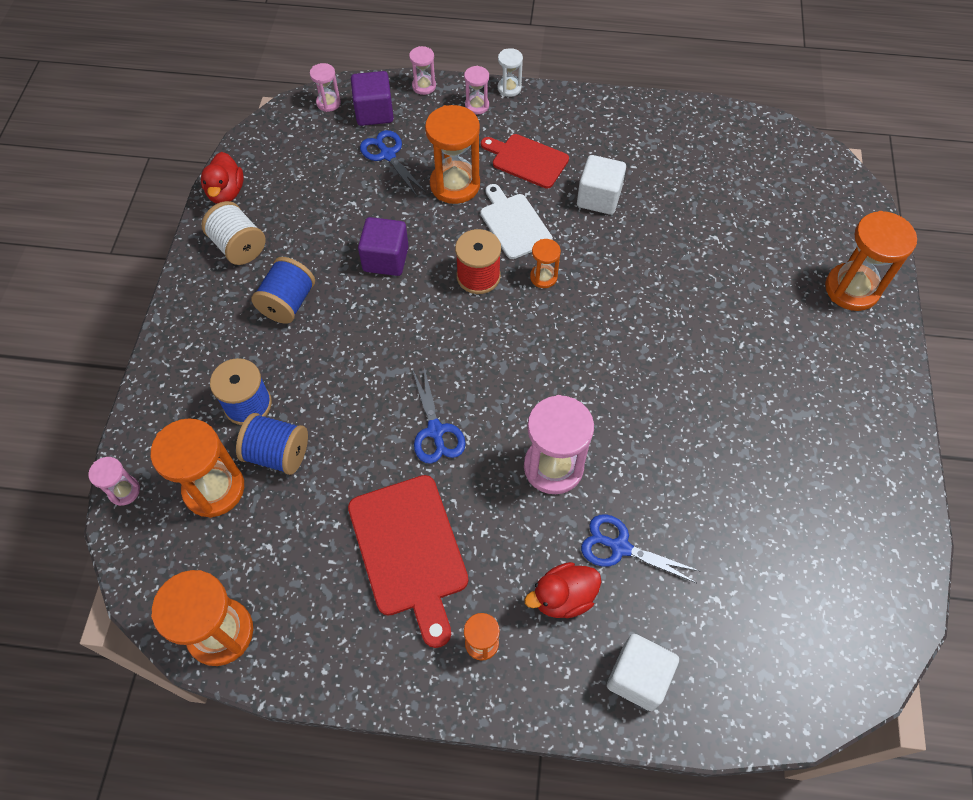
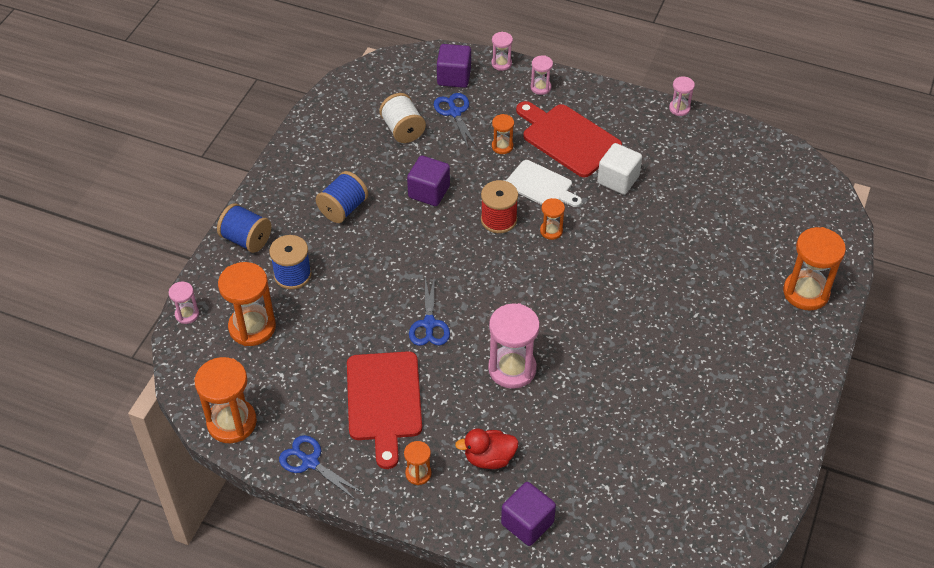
camera: 15 degrees right, 10 degrees down
red duck [201,152,244,204] -> none
white spool [201,201,265,265] -> white spool moved to [379,93,426,143]
blue spool [236,413,308,475] -> blue spool moved to [217,203,271,253]
pink hourglass [310,63,341,112] -> pink hourglass moved to [669,76,695,116]
orange hourglass [425,105,480,204] -> orange hourglass [492,114,514,154], size x0.51
red cutting board [481,134,569,189] -> red cutting board [516,101,622,177], size x1.51
white cutting board [481,184,553,259] -> white cutting board turned 135 degrees clockwise [506,160,582,207]
white hourglass [497,48,523,97] -> none
blue scissors [581,514,699,583] -> blue scissors moved to [279,435,363,500]
white cube [607,634,679,711] -> purple cube [501,482,556,546]

